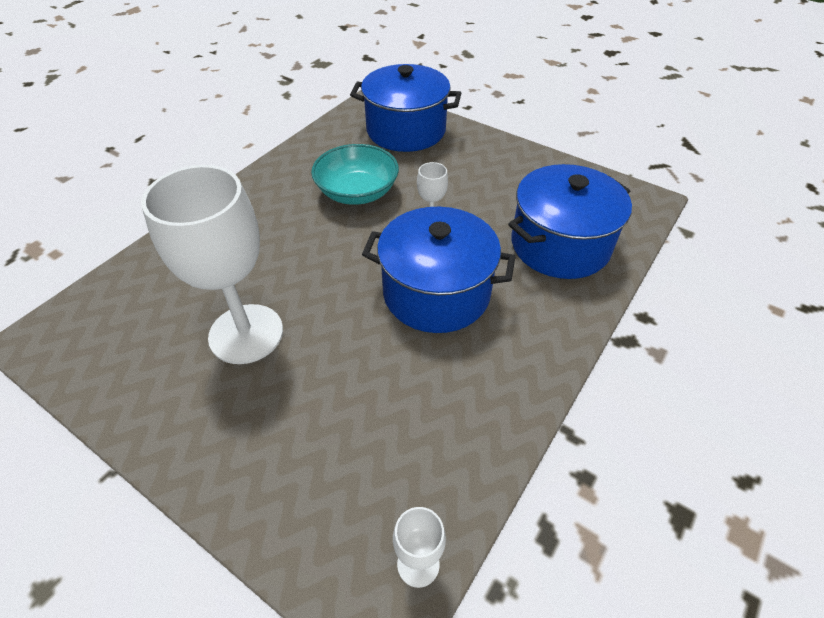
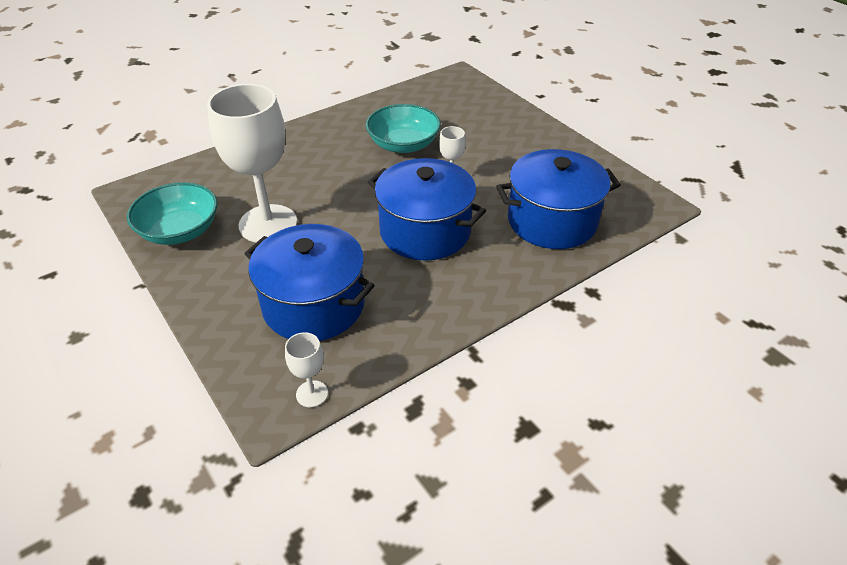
camera: 20 degrees right, 5 degrees down
blue pot [350,64,461,152] -> blue pot moved to [244,224,375,341]
none -> turquoise bowl [127,182,217,245]

